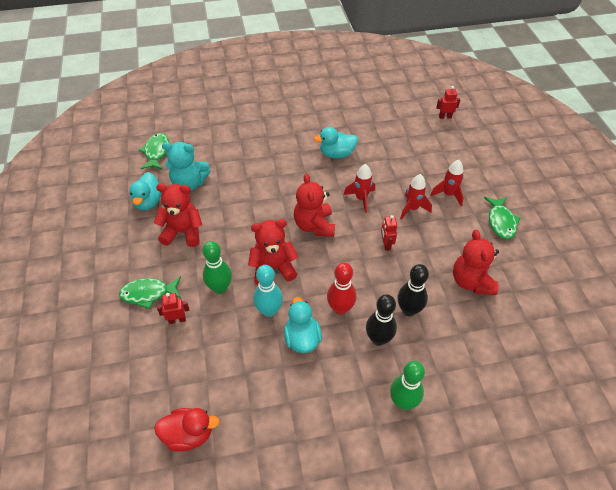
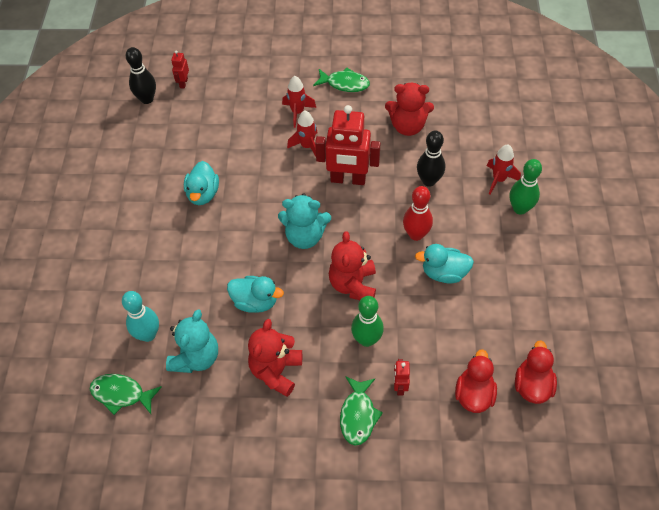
camera: 75 degrees left, 5 degrees up
turquoise duck [129,172,162,210] -> turquoise duck moved to [227,276,284,313]
turquoise bowling pin [253,265,283,317] -> turquoise bowling pin moved to [122,291,159,342]
red teddy bear [294,174,335,237] -> turquoise teddy bear [278,194,331,249]
red rocket [344,164,375,213] -> red rocket moved to [487,144,521,195]
black bowling pin [366,294,397,346] -> black bowling pin moved to [126,47,156,104]
red robot [381,215,397,251] -> red robot [315,105,380,185], size x2.22
none -> red duck [455,349,497,413]

